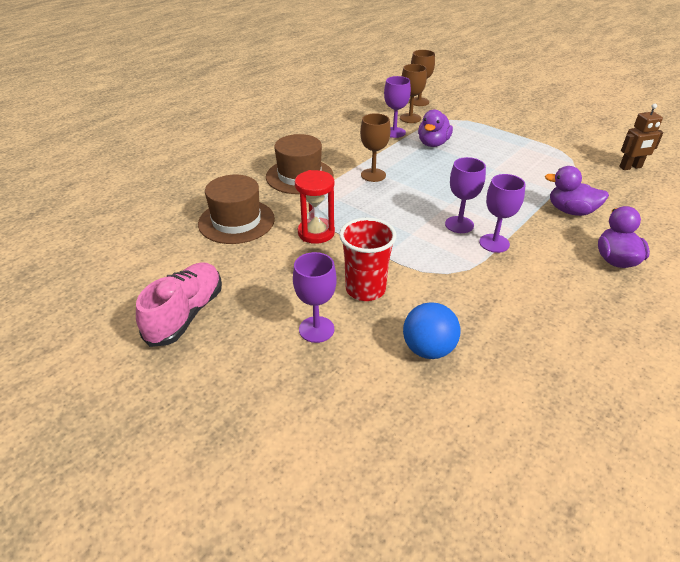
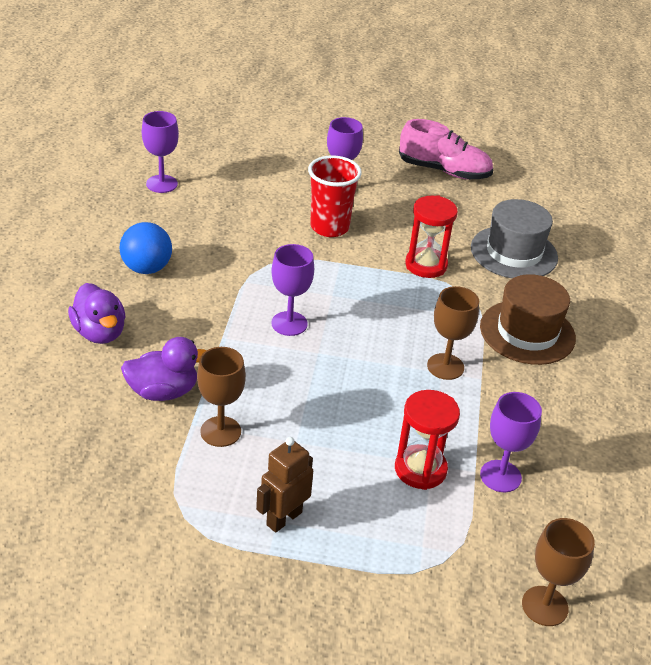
camera: 145 degrees right, 0 degrees up
pink shoe [136,262,222,347] -> pink shoe turned 60 degrees counterclockwise [399,119,493,180]
brown hat [198,175,275,244] -> grey hat [471,199,558,278]
brown goblet [400,64,427,123] -> brown goblet moved to [197,347,246,447]
blue ball [403,302,460,359] -> blue ball moved to [120,222,172,274]
purple duck [418,109,453,147] -> red hourglass [395,390,460,490]
purple goblet [479,174,525,253] -> purple goblet moved to [142,111,179,193]
brown robot [619,104,664,170] -> brown robot moved to [256,437,313,533]

